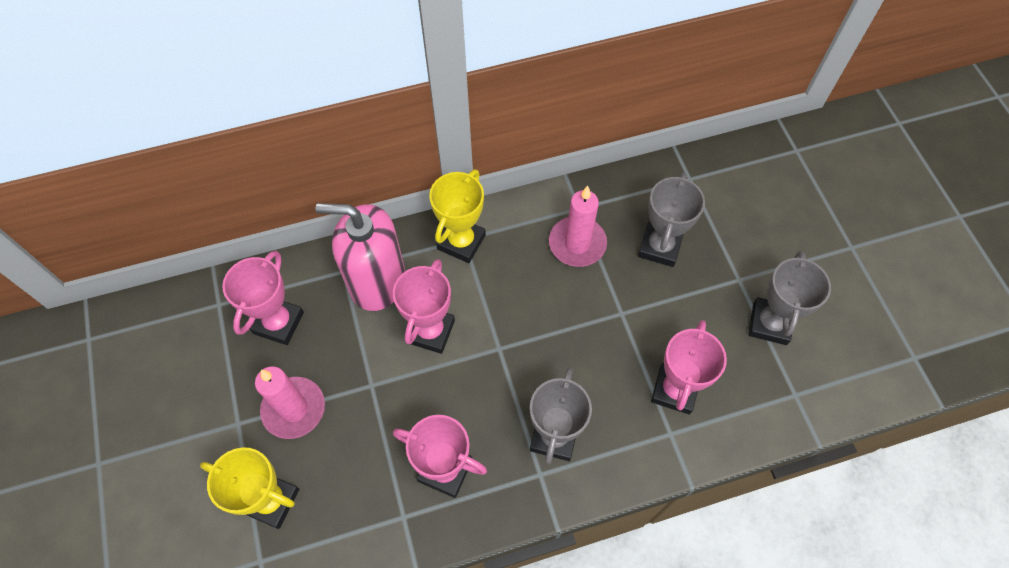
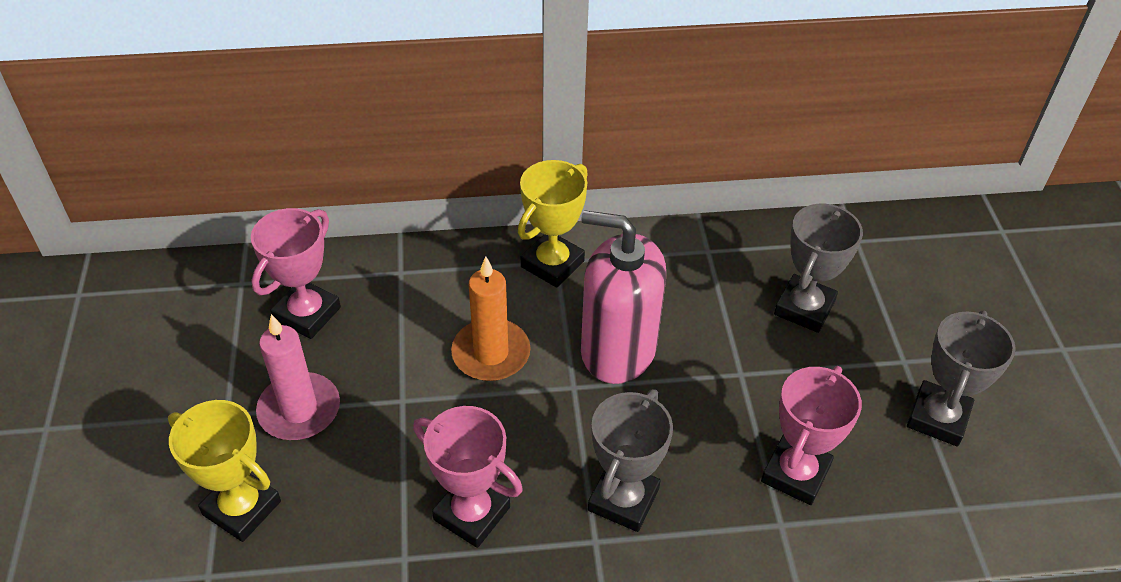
camera: 10 degrees right, 15 degrees down
pink soap dispenser [315,203,405,311] -> pink soap dispenser moved to [581,210,666,384]
pink trophy [393,259,455,354] -> orange candle [451,257,531,381]
pink candle [549,186,607,267] -> none

